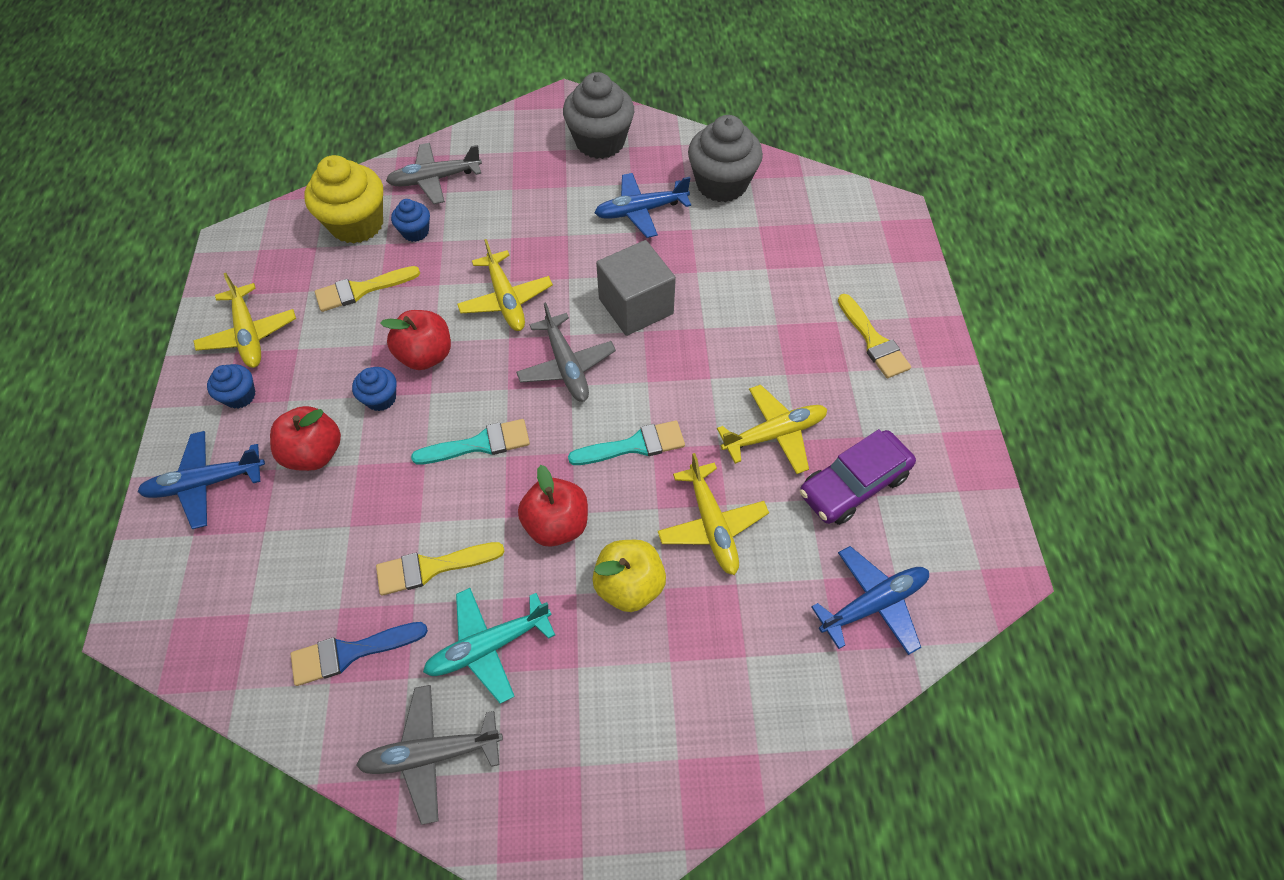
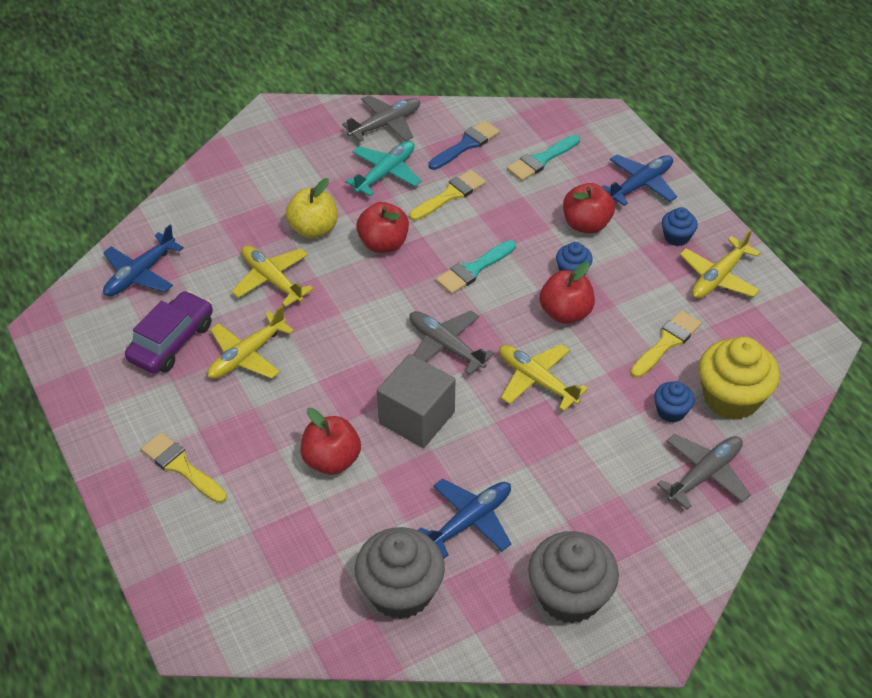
camera: 155 degrees right, 10 degrees down
yellow plane [193,273,296,368] -> yellow plane turned 90 degrees counterclockwise [680,229,761,299]
turquoise brush [568,420,685,465] -> turquoise brush moved to [507,135,580,181]
none -> red apple [300,408,361,475]

